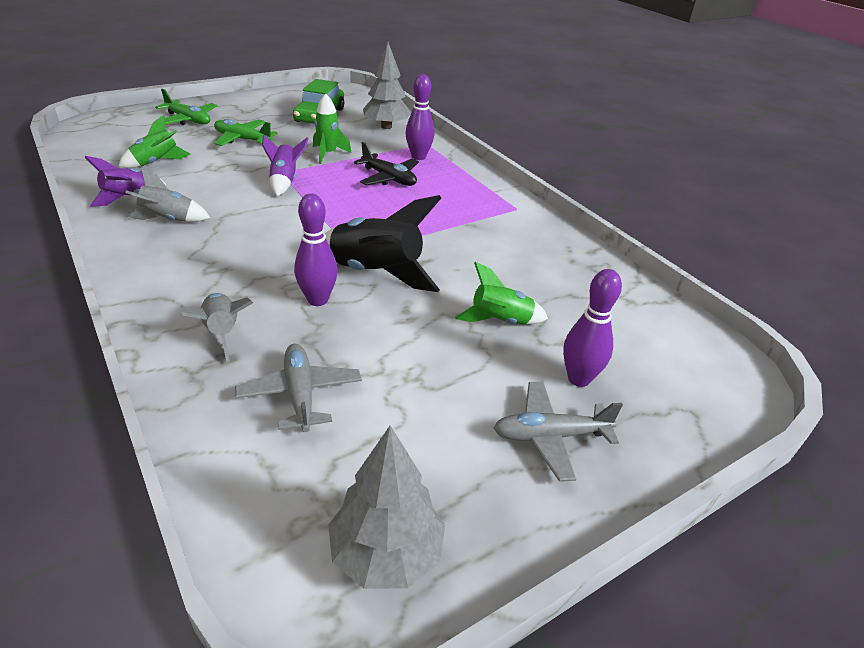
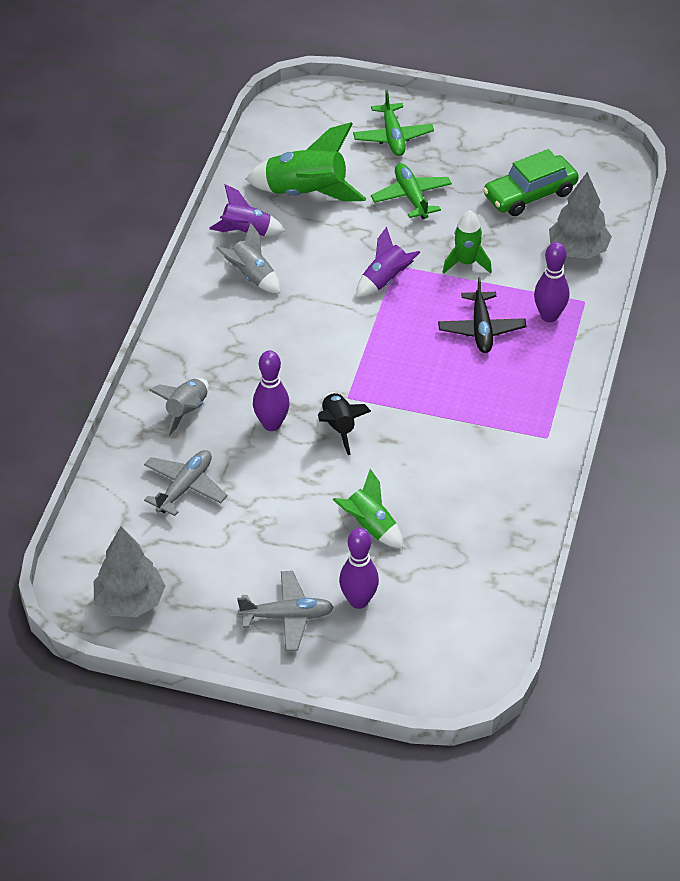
camera: 50 degrees right, 10 degrees up
green rocket [118,115,191,168] -> green rocket [246,122,366,201], size x1.66
black rocket [325,195,441,292] -> black rocket [318,392,371,455], size x0.60
grey plane [494,382,623,482] -> grey plane turned 135 degrees clockwise [237,571,334,651]

